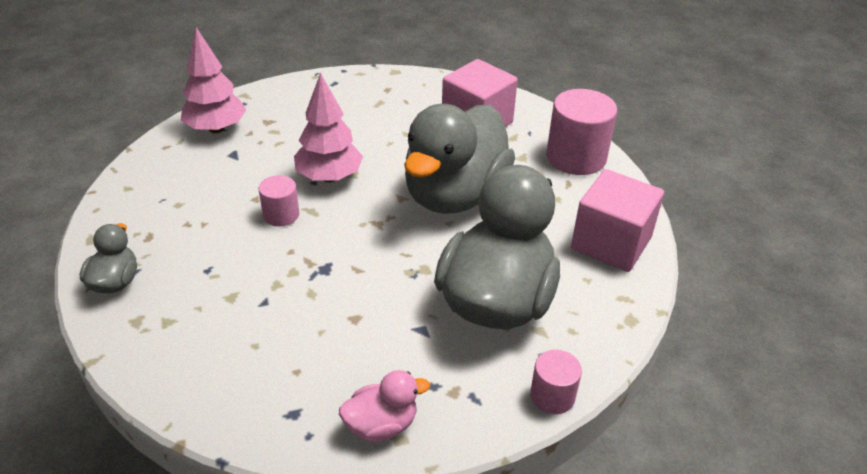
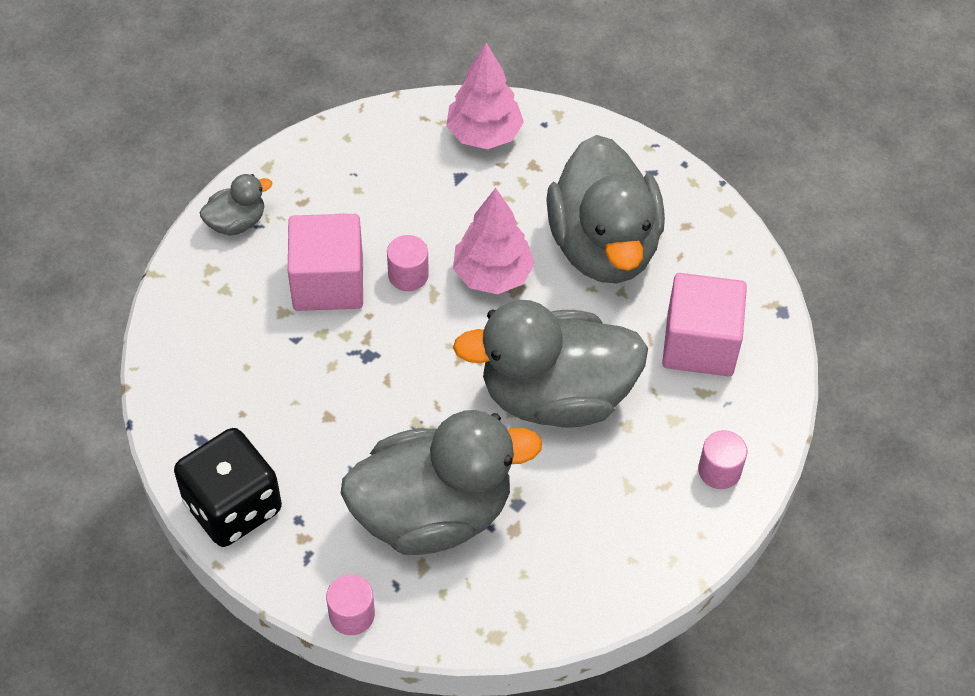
camera: 55 degrees right, 15 degrees up
pink duck [339,370,430,442] -> black dice [174,428,282,547]
pink cylinder [546,89,617,175] -> pink cylinder [698,430,747,489], size x0.54
pink cube [571,169,664,272] -> pink cube moved to [288,214,363,311]
none -> grey duck [546,135,665,283]

